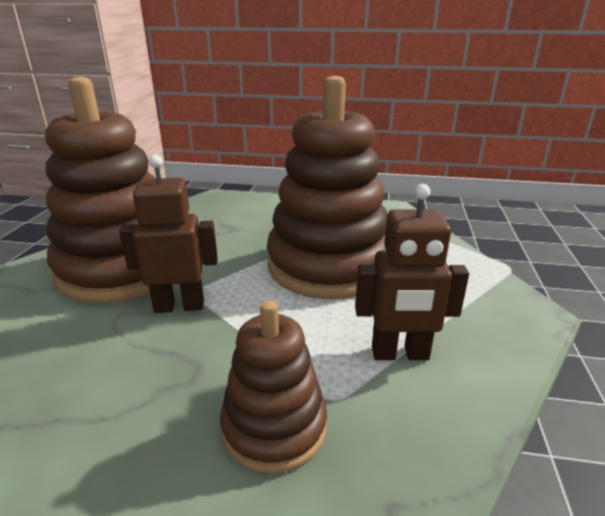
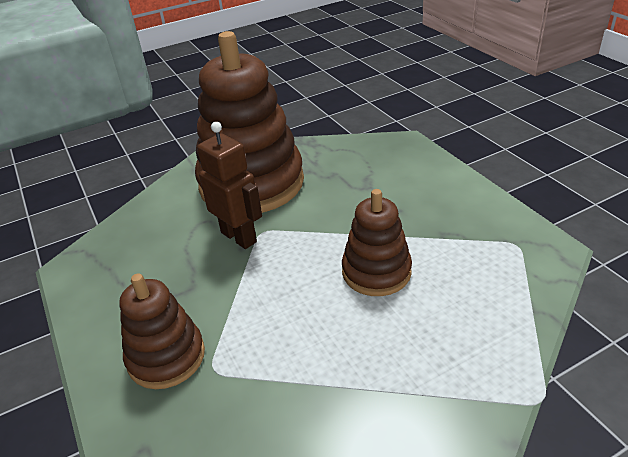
camera: 55 degrees right, 10 degrees up
brown stacking toy [267,76,388,299] -> brown stacking toy [342,189,412,296], size x0.53
brown robot [355,184,469,360] -> none

